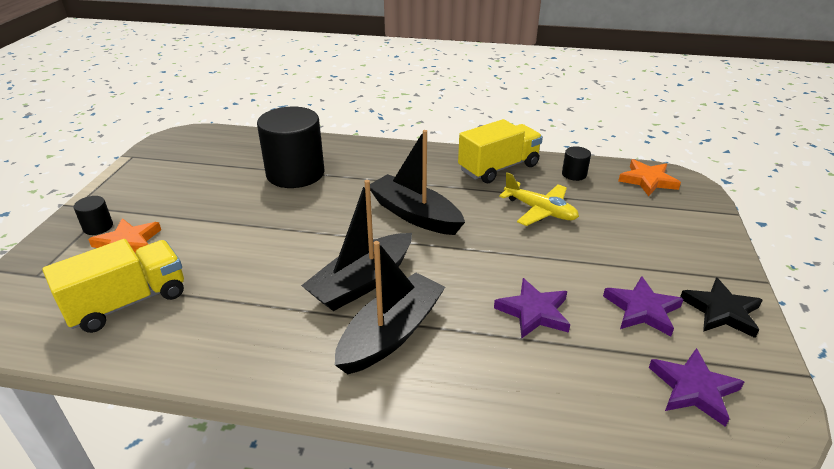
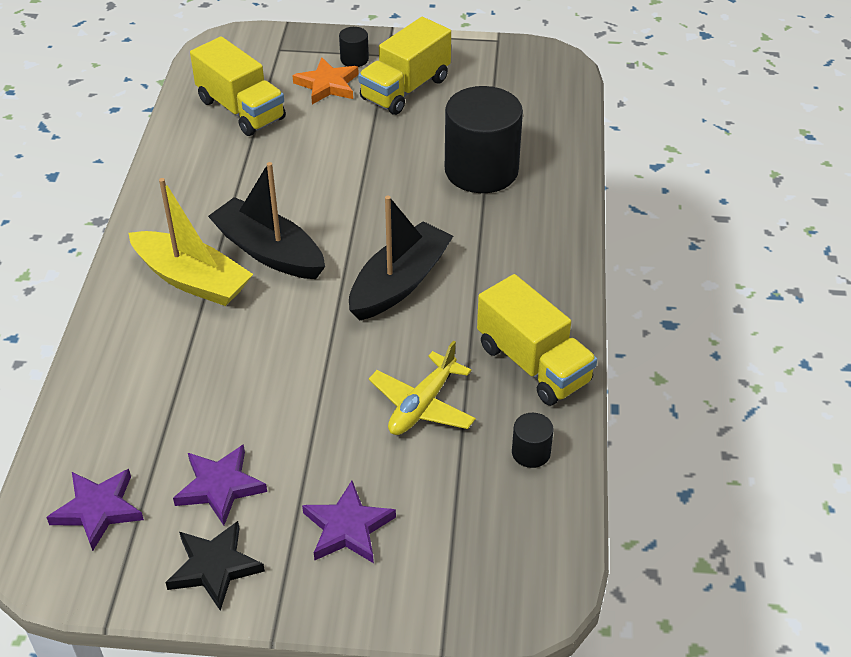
camera: 85 degrees right, 10 degrees up
black boat [335,241,445,374] -> yellow boat [128,178,253,306]
purple star [494,278,570,339] -> purple star moved to [302,481,396,563]
orange star [618,159,681,196] -> none
none -> yellow truck [358,17,451,115]

